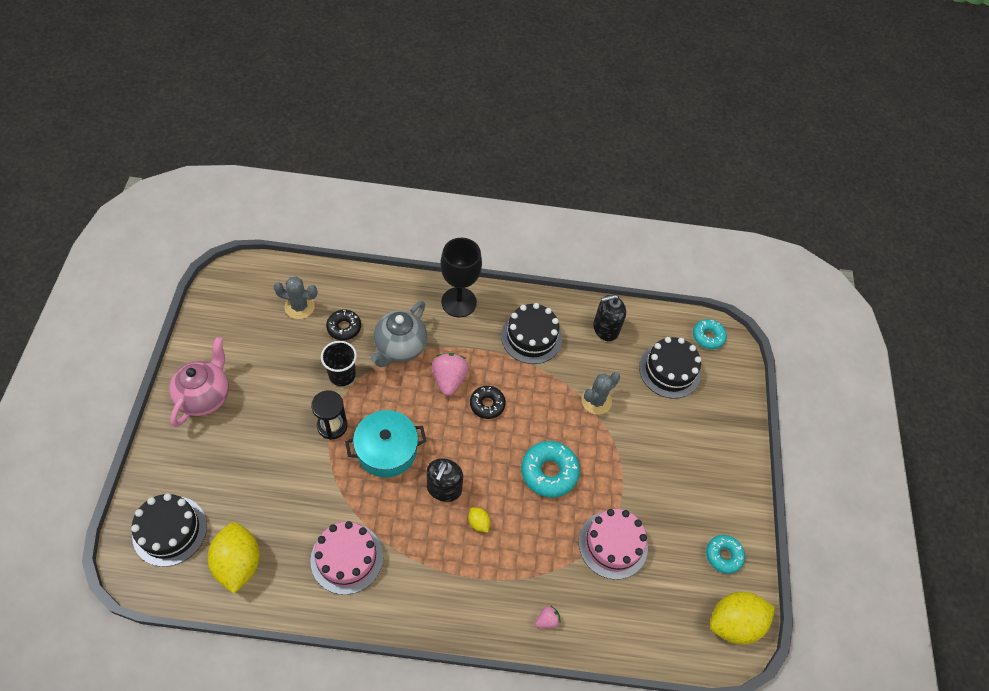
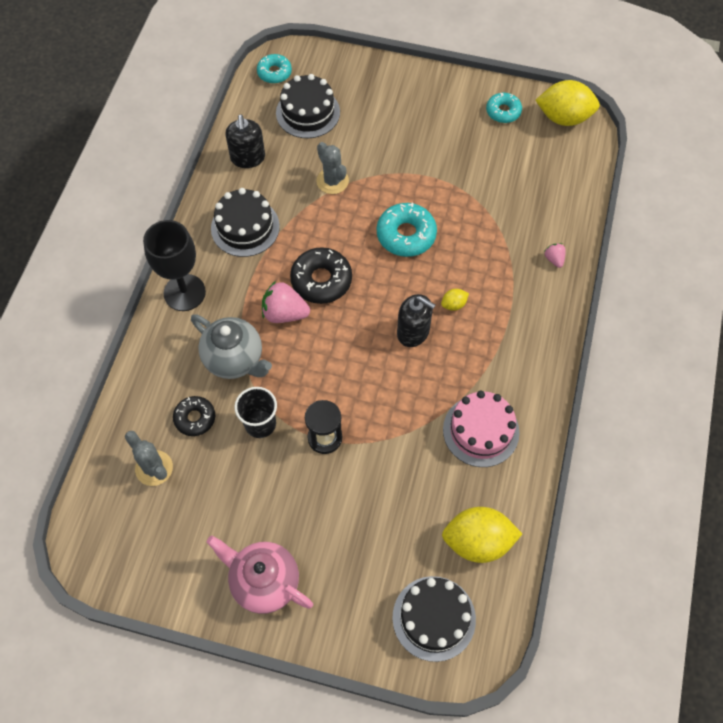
camera: 75 degrees left, 5 degrees up
grey cactus [273,276,317,319] -> grey cactus turned 60 degrees counterclockwise [125,431,173,486]
turquoise pot [345,410,426,478] -> none
black donut [470,386,506,419] -> black donut [290,247,352,304], size x1.57
pink cake [579,509,648,580] -> none
yellow lemon [710,592,775,645] -> yellow lemon turned 75 degrees counterclockwise [535,80,600,126]

